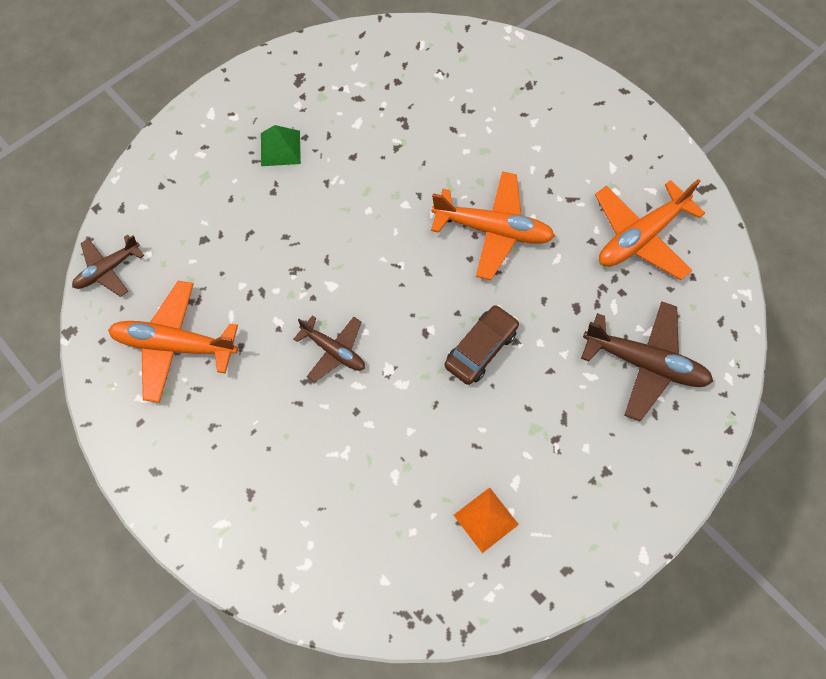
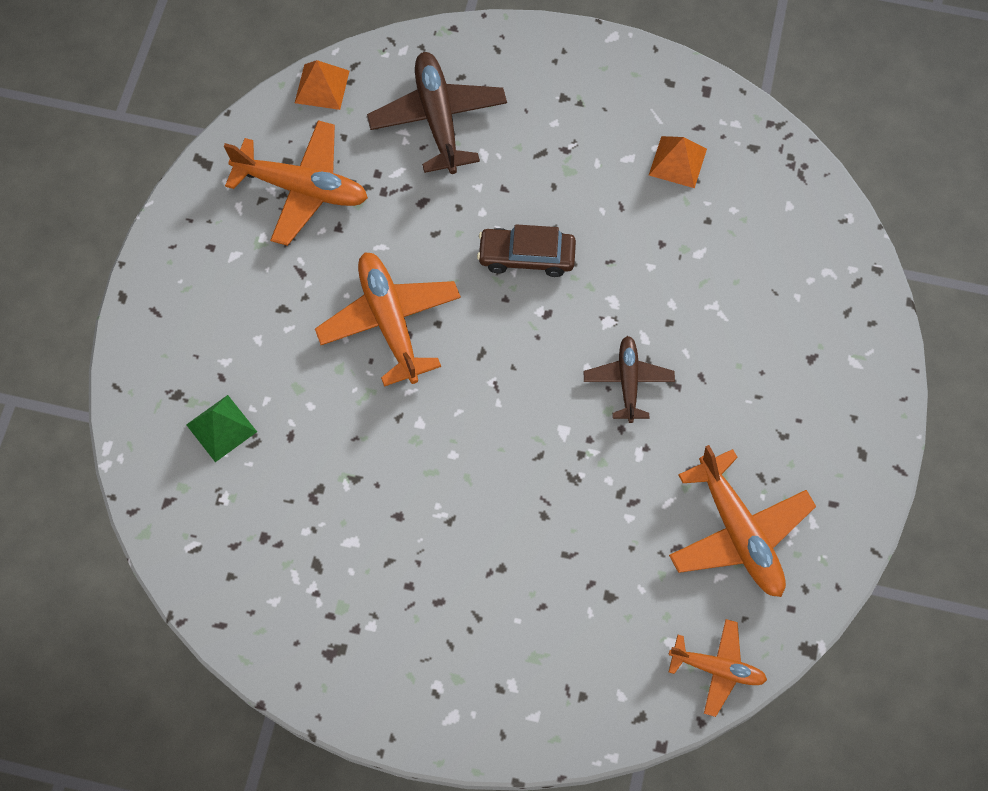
camera: 125 degrees left, 0 degrees up
brown plane [72,235,144,297] -> orange plane [668,619,767,717]
green pyramid [261,125,301,166] -> green pyramid moved to [186,395,257,462]
none -> orange pyramid [295,60,349,110]

